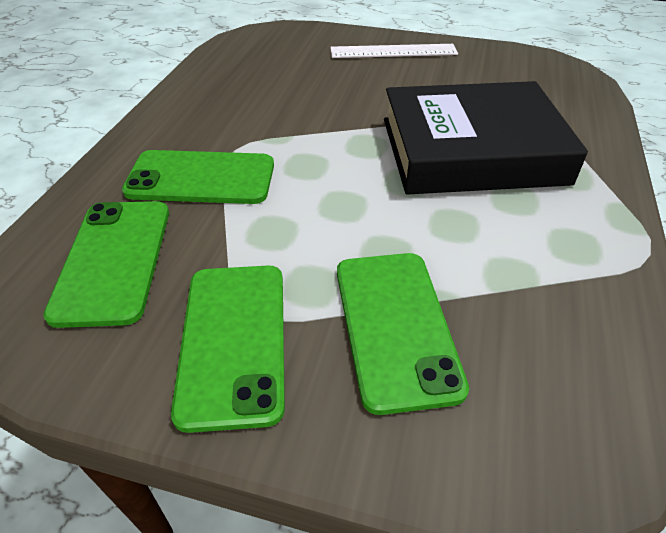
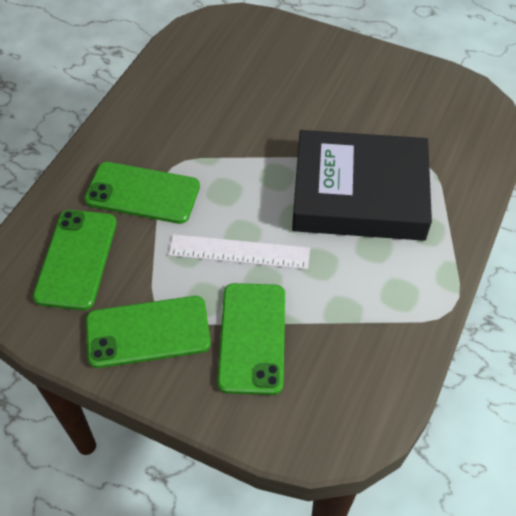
camera: 10 degrees right, 10 degrees up
green phone [171,266,285,433] -> green phone turned 75 degrees clockwise [86,296,211,368]
white ruler [330,44,458,58] -> white ruler moved to [168,234,310,269]

